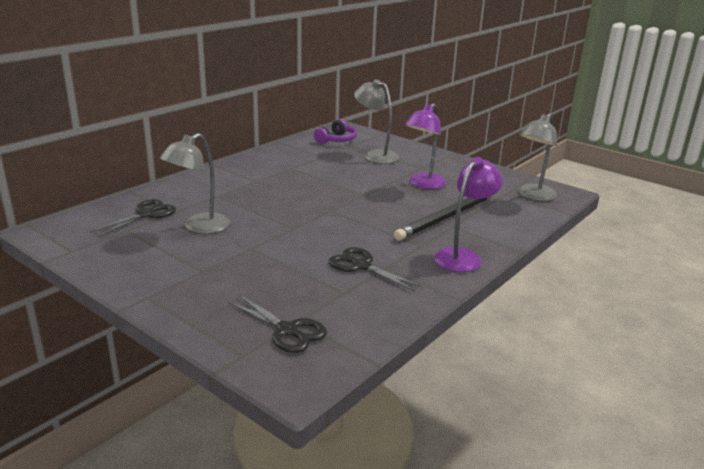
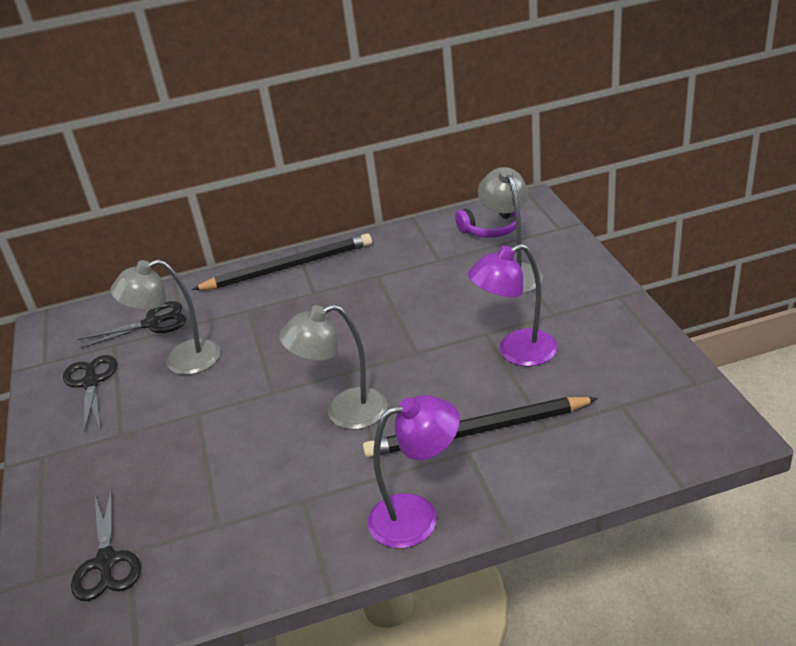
camera: 40 degrees right, 10 degrees up
black scissors [329,247,423,291] -> black scissors moved to [63,355,117,433]
grey lamp [518,113,557,201] -> grey lamp moved to [279,304,388,429]
none -> black pencil [192,234,372,290]

